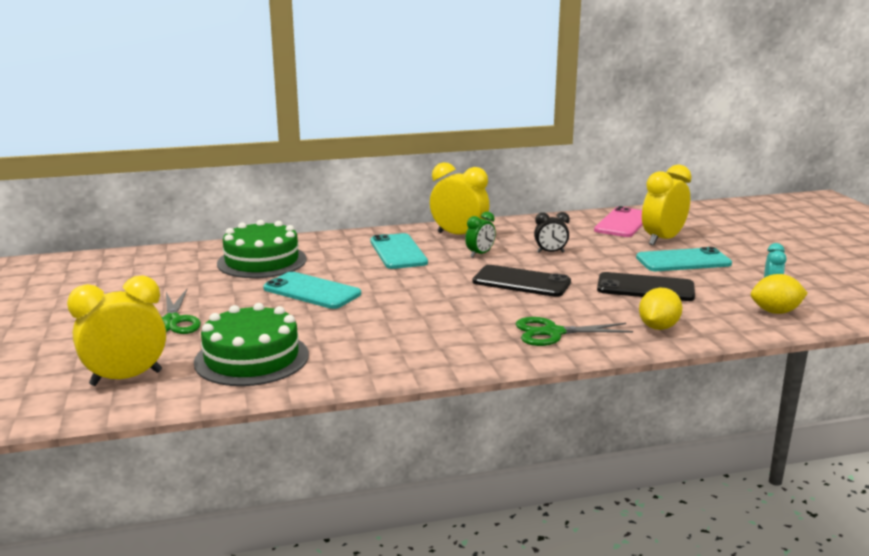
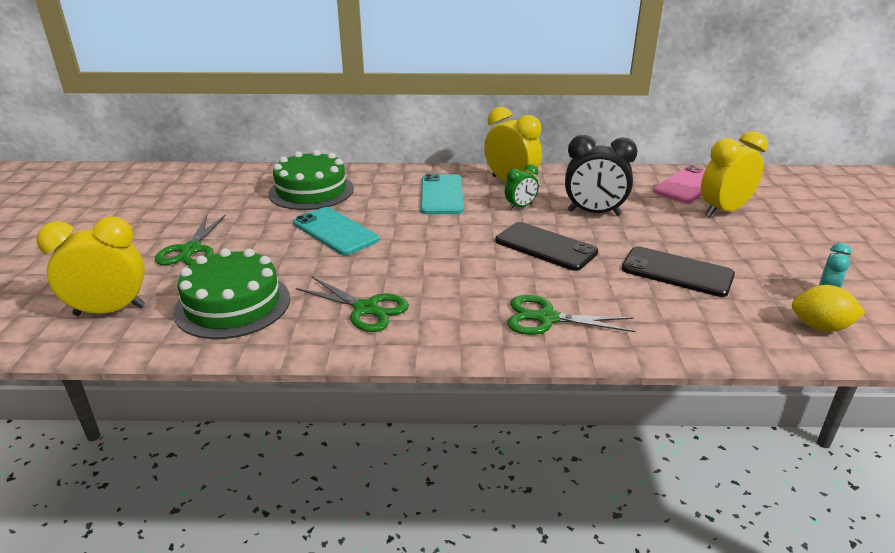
camera: 15 degrees right, 10 degrees up
black clock [534,212,570,253] -> black clock [565,135,638,216], size x1.82
turquoise phone [636,247,732,271] -> none
yellow lemon [639,288,683,330] -> none
none -> green scissors [296,277,409,332]

